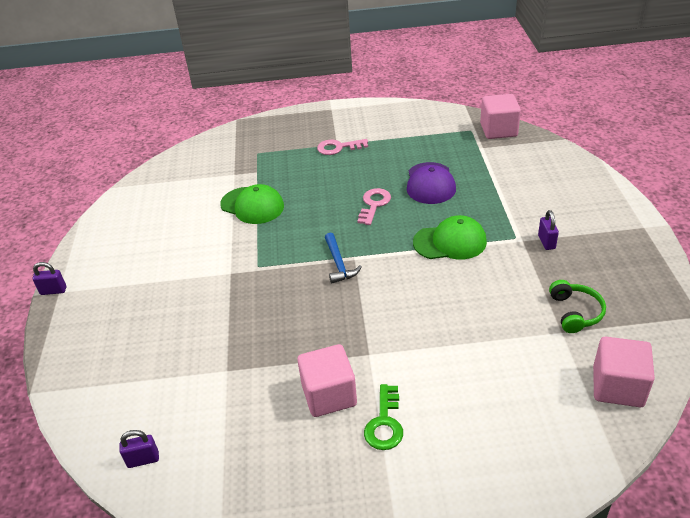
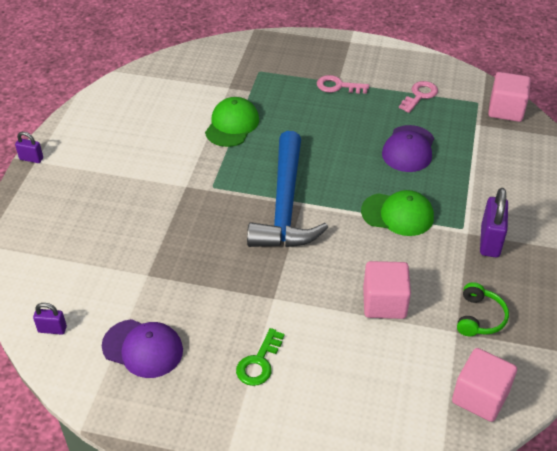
camera: 15 degrees right, 5 degrees up
green cap [220,184,284,224] -> green cap turned 120 degrees counterclockwise [205,97,259,147]
pink cube [297,344,357,417] -> pink cube moved to [363,261,411,319]
blue hammer [325,232,362,283] -> blue hammer [247,131,328,247], size x2.35
pink key [357,188,391,225] -> pink key moved to [399,81,438,113]
purple padlock [538,210,559,250] -> purple padlock [480,188,508,257], size x1.77
none -> purple cap [102,319,183,378]

